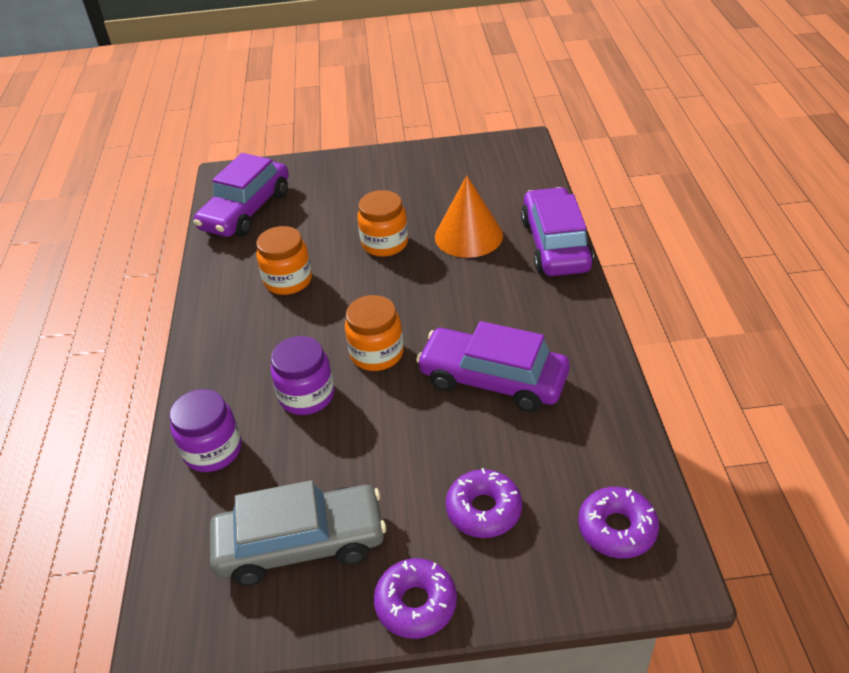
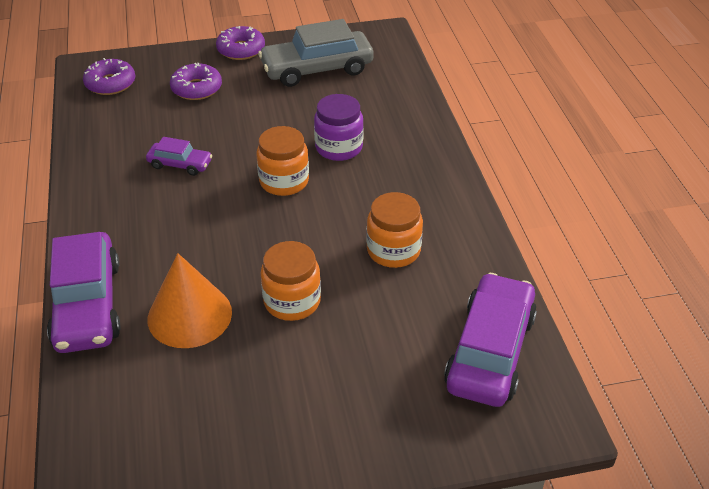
camera: 170 degrees right, 0 degrees up
purple jar [170,389,241,472] -> none
purple car [416,321,570,412] -> purple car [146,137,212,176], size x0.51

